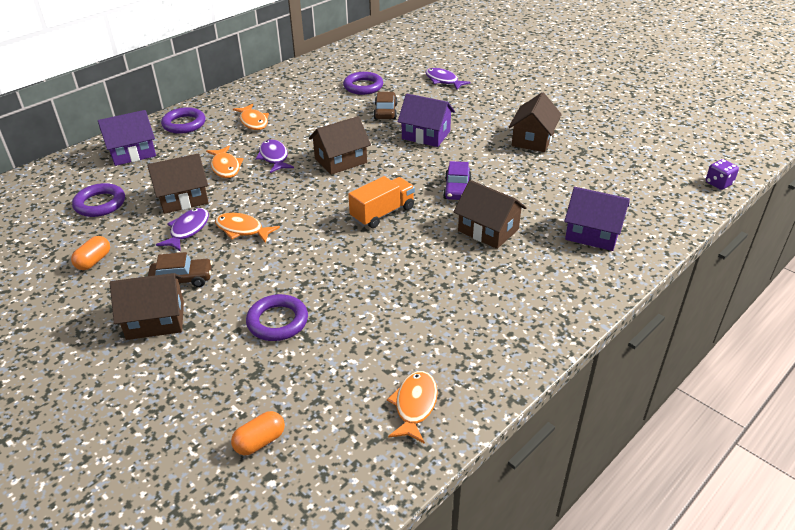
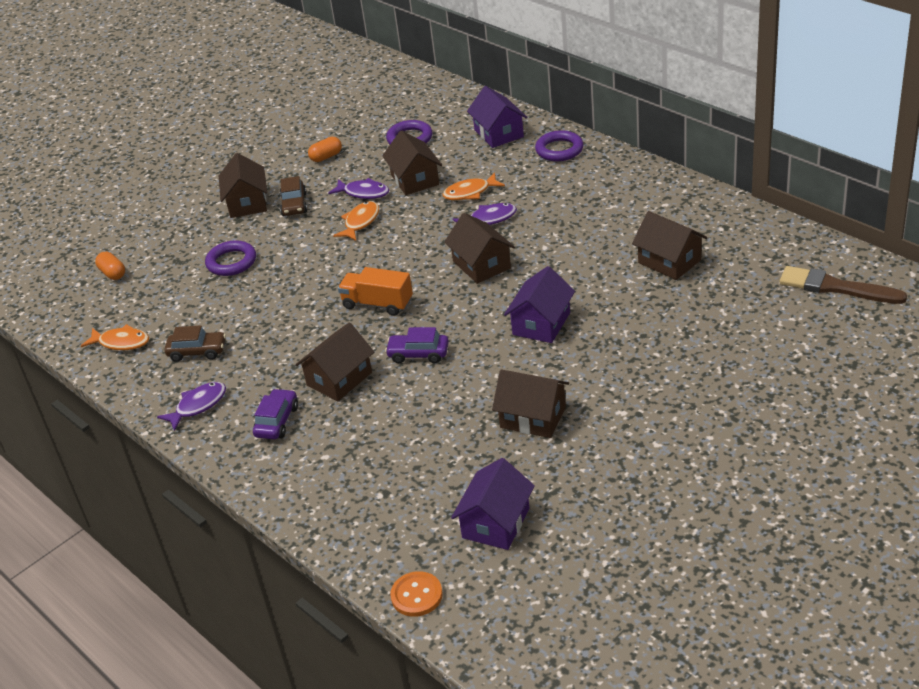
camera: 95 degrees right, 0 degrees up
orange capsule [71,236,110,270] -> orange capsule turned 60 degrees counterclockwise [308,137,342,162]
orange fish [233,104,269,130] -> none
purple ring [343,72,383,95] -> brown house [632,211,707,280]
orange truck [348,176,415,228] -> orange truck turned 150 degrees clockwise [338,267,413,316]
brown car [373,92,397,119] -> brown car moved to [164,325,226,362]
purple fish [425,68,471,90] -> purple fish moved to [157,382,226,431]
purple house [564,187,630,251] -> purple house moved to [451,458,535,550]
purple dice [706,159,739,190] -> orange button [390,571,443,617]
none -> purple car [253,388,298,439]
none -> brown brush [779,266,907,304]

